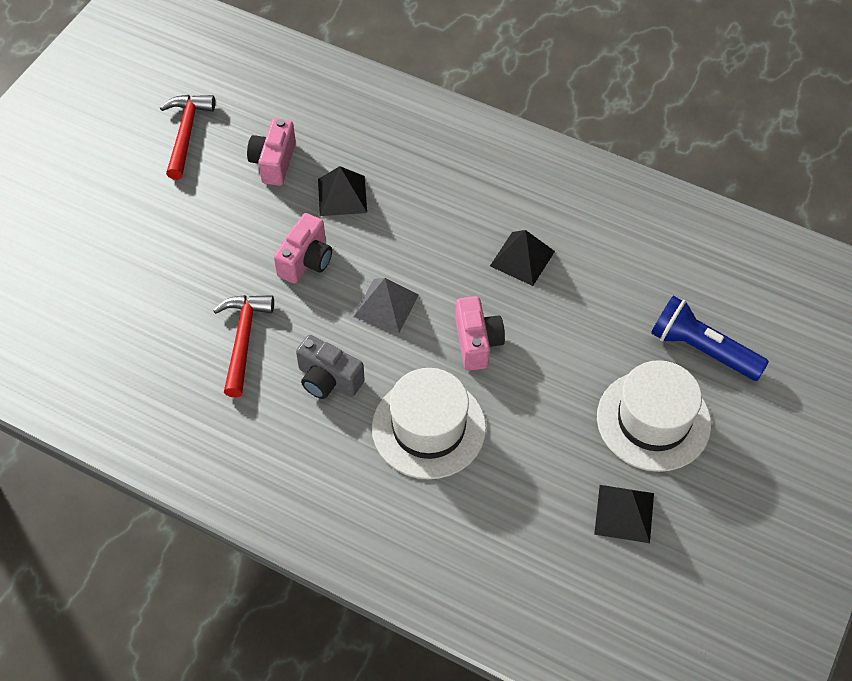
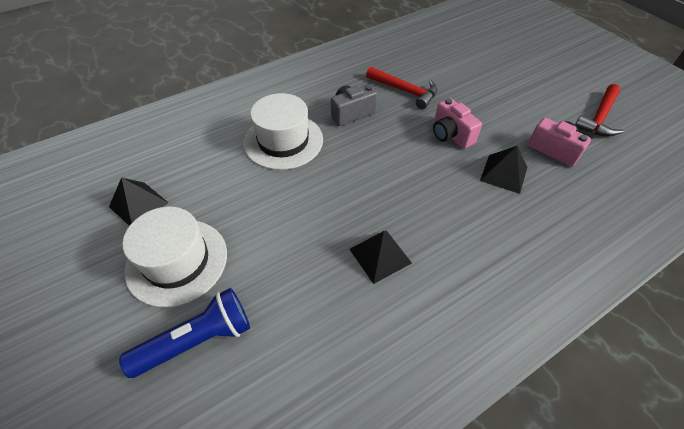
camera: 120 degrees right, 5 degrees down
red hammer [160,95,215,180] -> red hammer turned 90 degrees clockwise [575,84,623,137]
grey pyramid [353,278,419,333] -> none
pink camera [455,296,505,371] -> none

